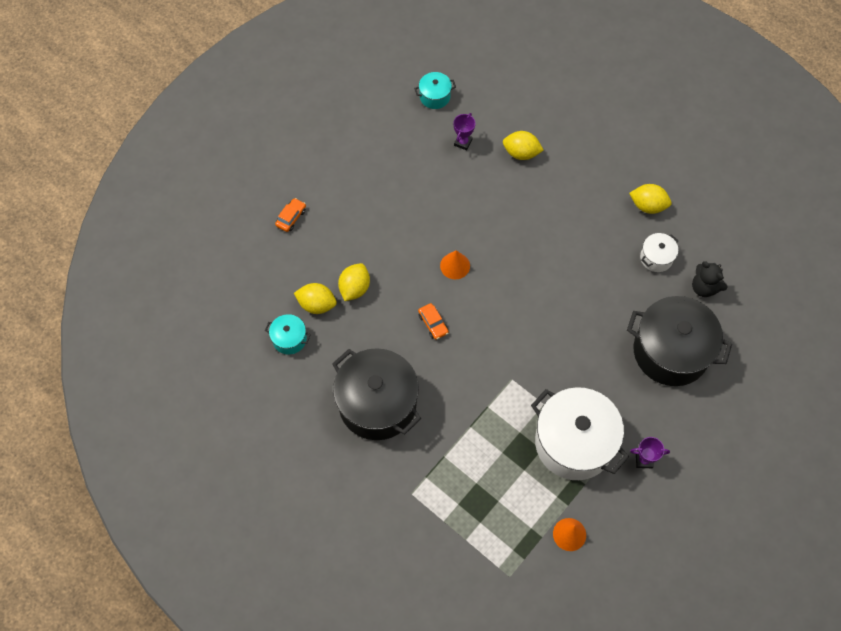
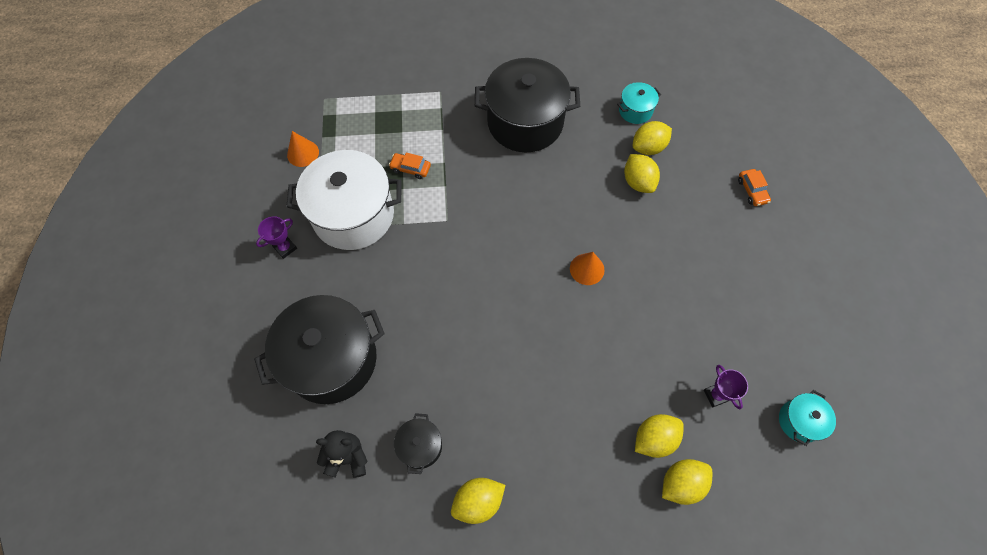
camera: 135 degrees right, 0 degrees up
orange car [418,303,449,340] -> orange car moved to [389,153,431,179]
white pot [640,233,678,272] -> black pot [394,413,442,474]
none -> yellow lemon [662,459,712,505]

